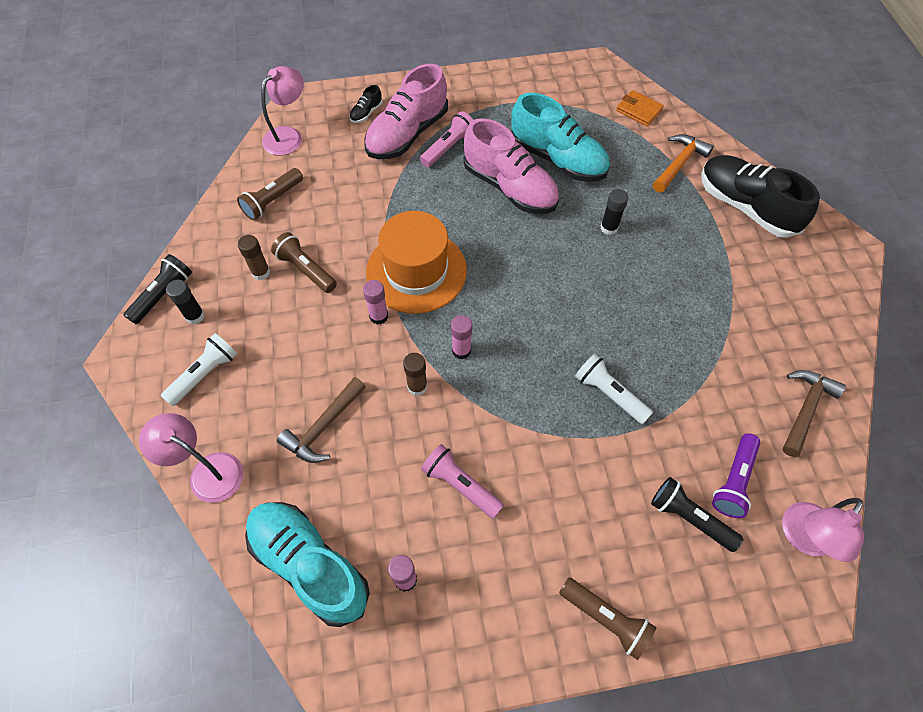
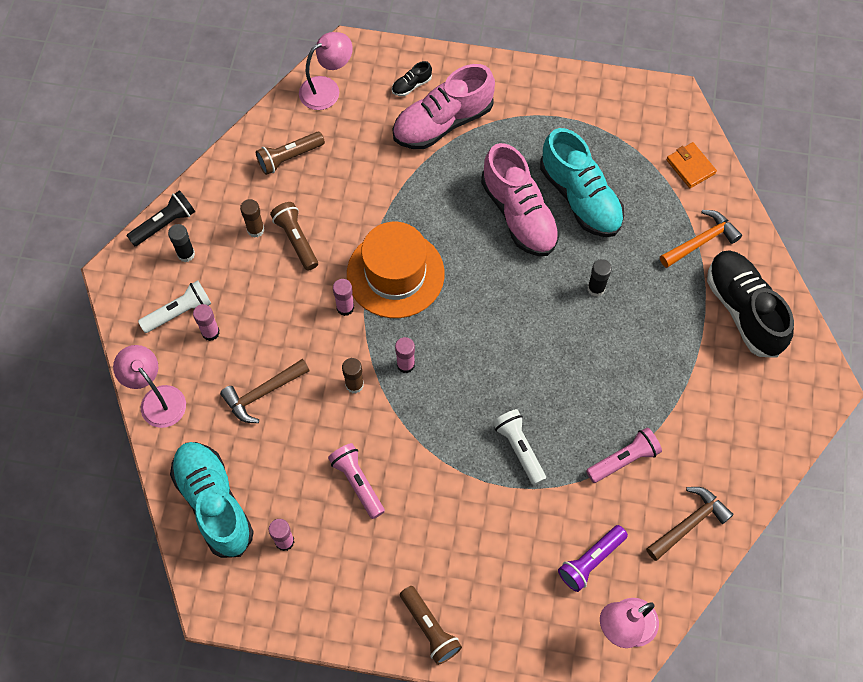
camera: 20 degrees right, 5 degrees up
pink flashlight [420,111,473,167] -> pink flashlight moved to [586,427,662,483]
black flashlight [651,477,743,552] -> none
none -> pink glue stick [193,304,220,341]

